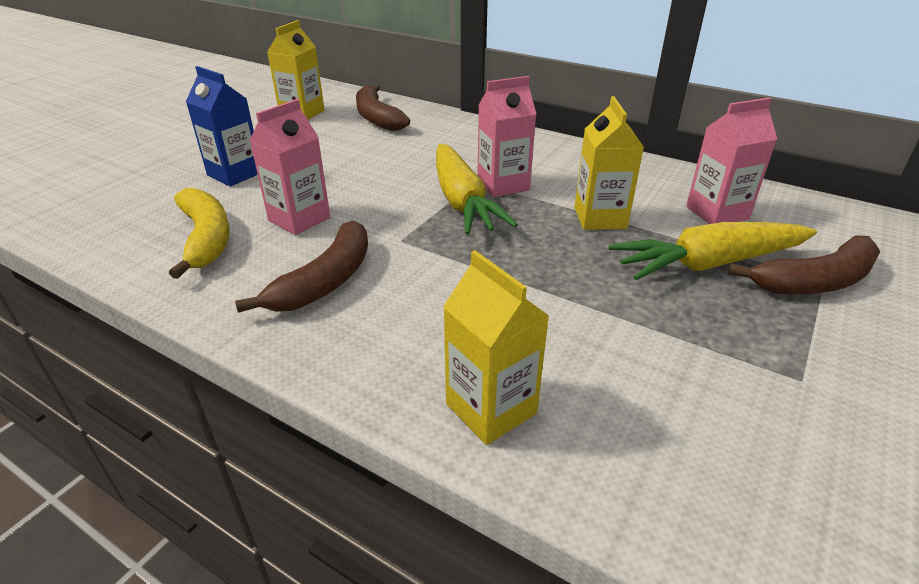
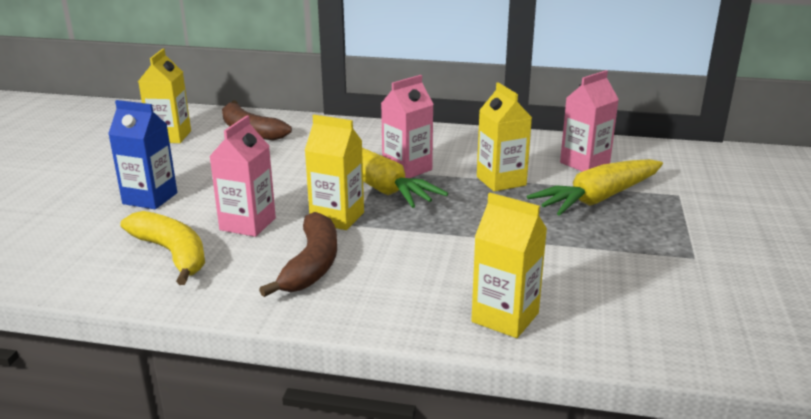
camera: 20 degrees left, 10 degrees down
brown banana [728,235,880,294] -> none
none -> yellow carton [305,115,364,230]

